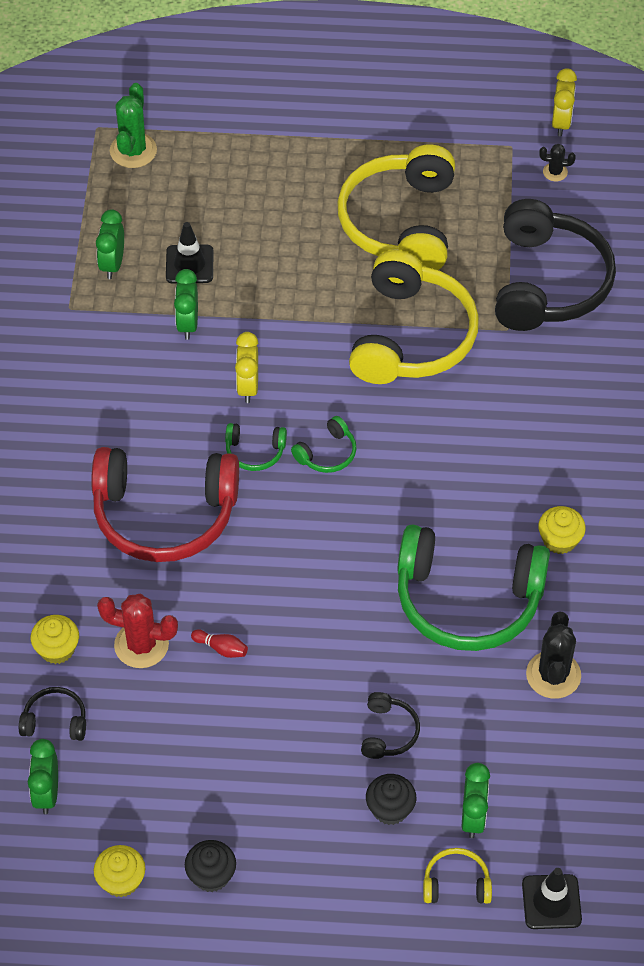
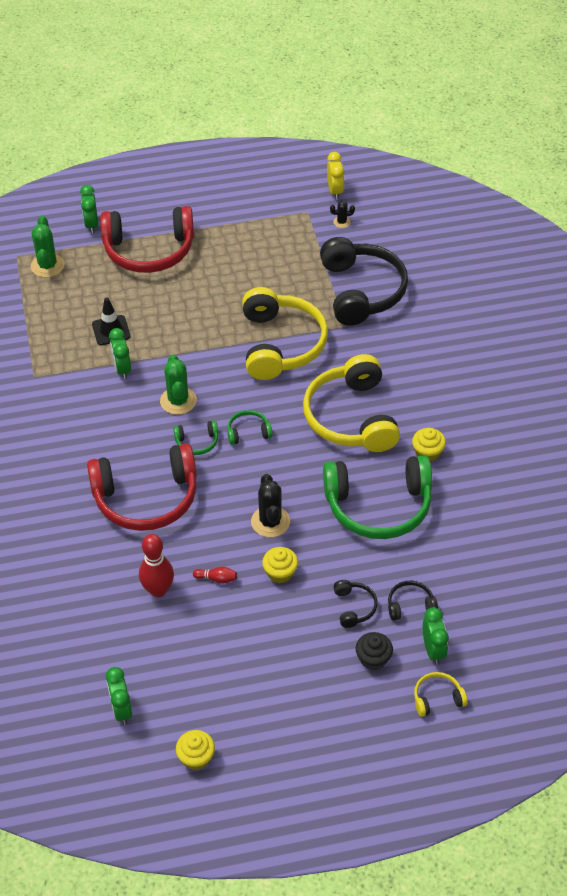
camera: 15 degrees left, 5 degrees down
black headphones [19,687,86,741] -> black headphones moved to [388,581,438,621]
yellow cupcake [31,615,79,664] -> yellow cupcake moved to [262,547,298,583]
green clock [96,209,124,279] -> green clock moved to [80,185,98,233]
red cactus [97,594,178,668] -> red bowling pin [139,534,174,597]
black cupcake [185,840,236,892] -> none
yellow clock [235,332,258,403] -> green cactus [160,355,197,415]
green headphones [291,416,356,473] -> green headphones turned 135 degrees counterclockwise [227,410,273,445]
yellow headphones [337,145,455,270] -> yellow headphones moved to [303,354,400,452]
black traffic cone [522,868,582,929] -> none
black cactus [526,612,581,699] -> black cactus moved to [251,474,290,537]
none -> red headphones [100,206,194,273]

